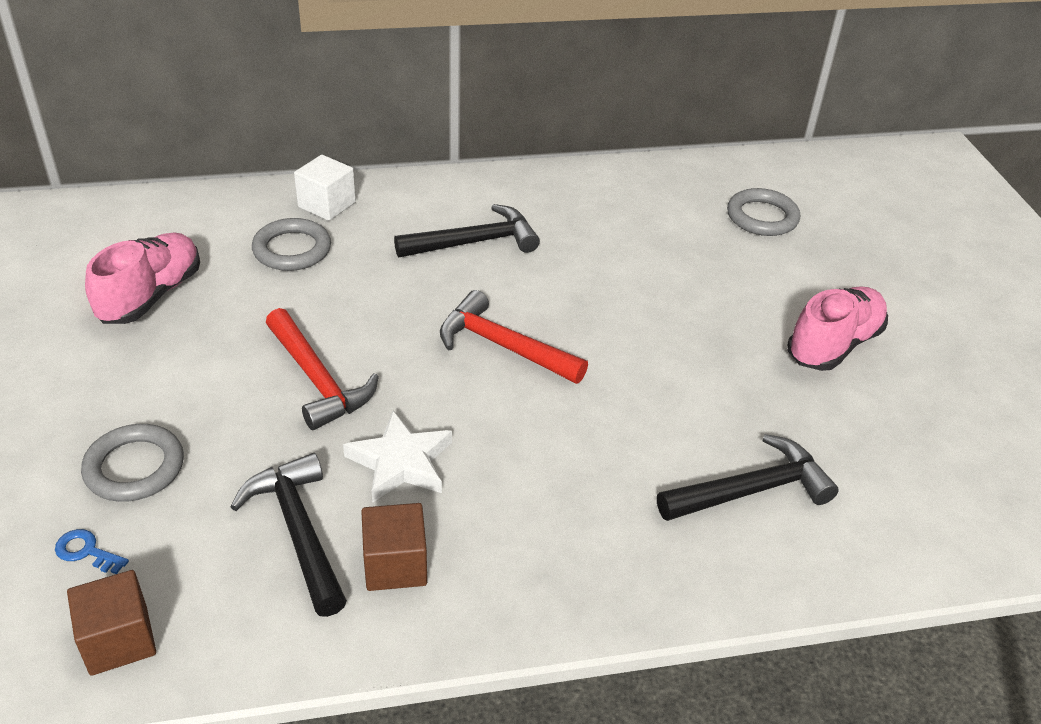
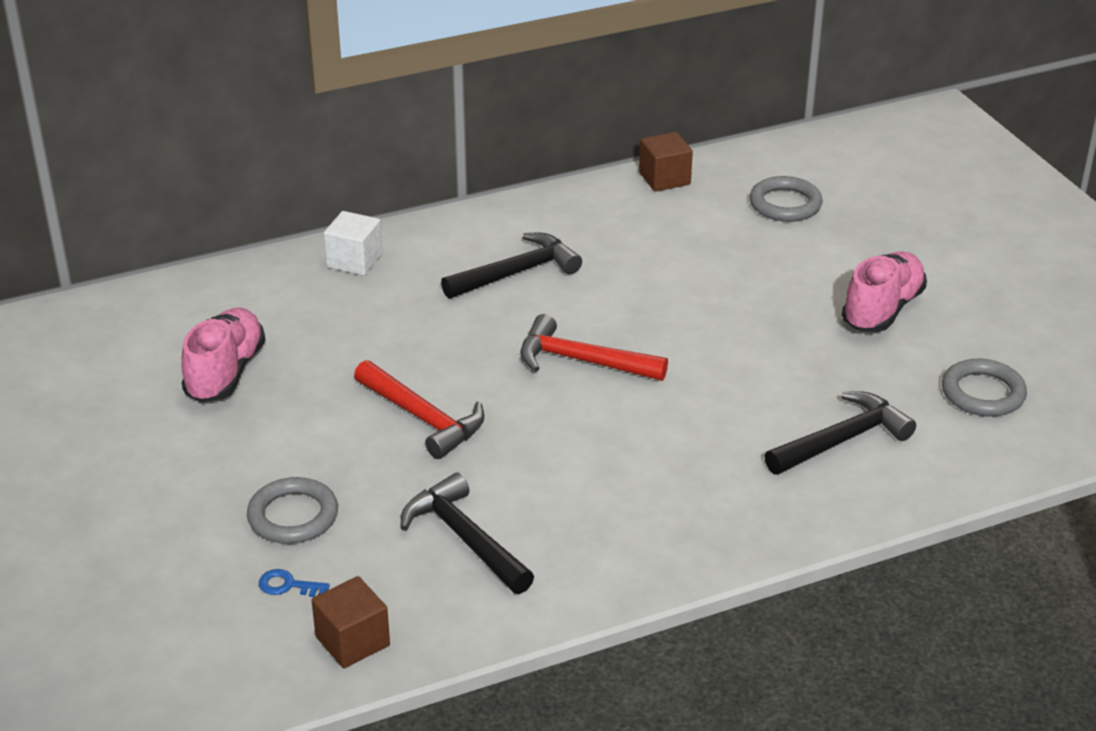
camera: 10 degrees left, 5 degrees down
grey ring [252,218,331,271] -> grey ring moved to [942,359,1027,417]
white star [343,410,452,503] -> none
brown cube [361,503,427,591] -> brown cube moved to [639,132,693,192]

